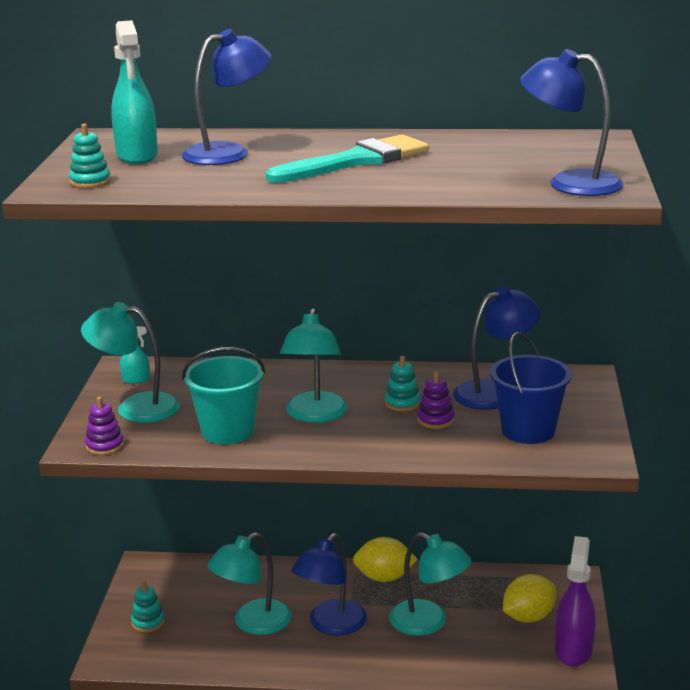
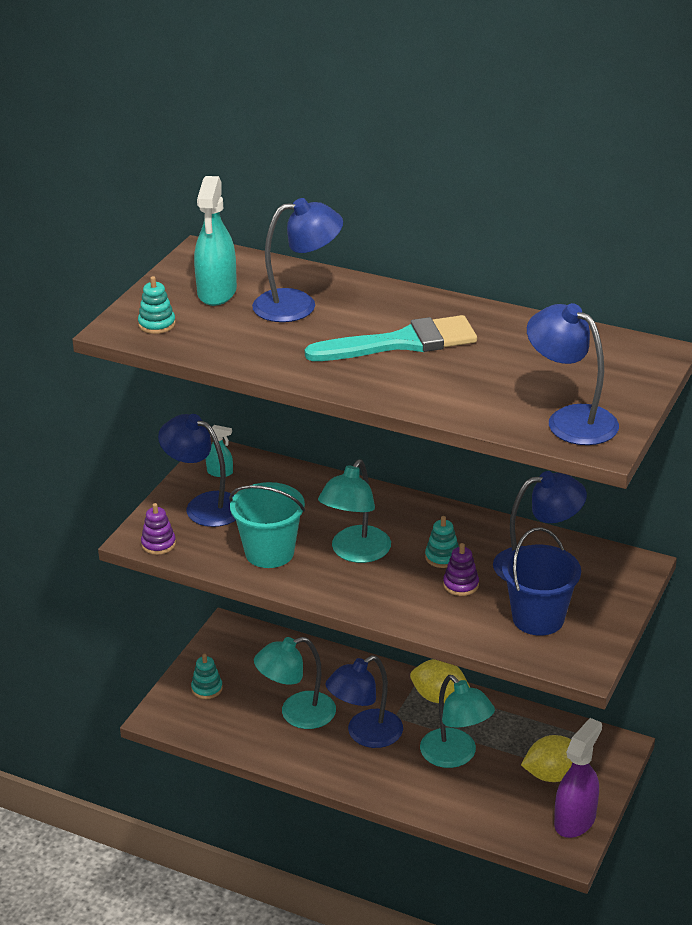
camera: 20 degrees right, 10 degrees up
turquoise lamp [81,302,180,423] -> blue lamp [158,414,236,527]

